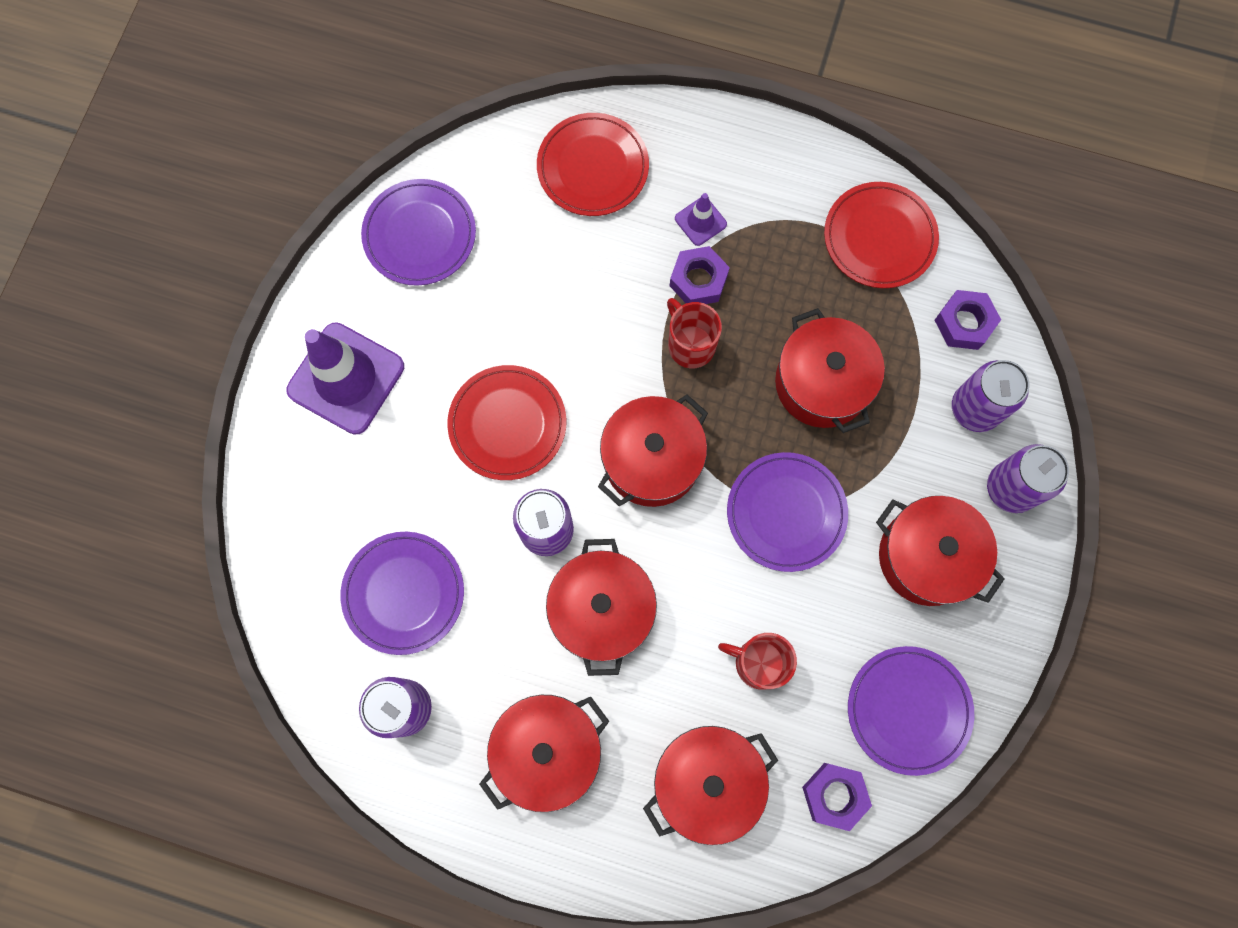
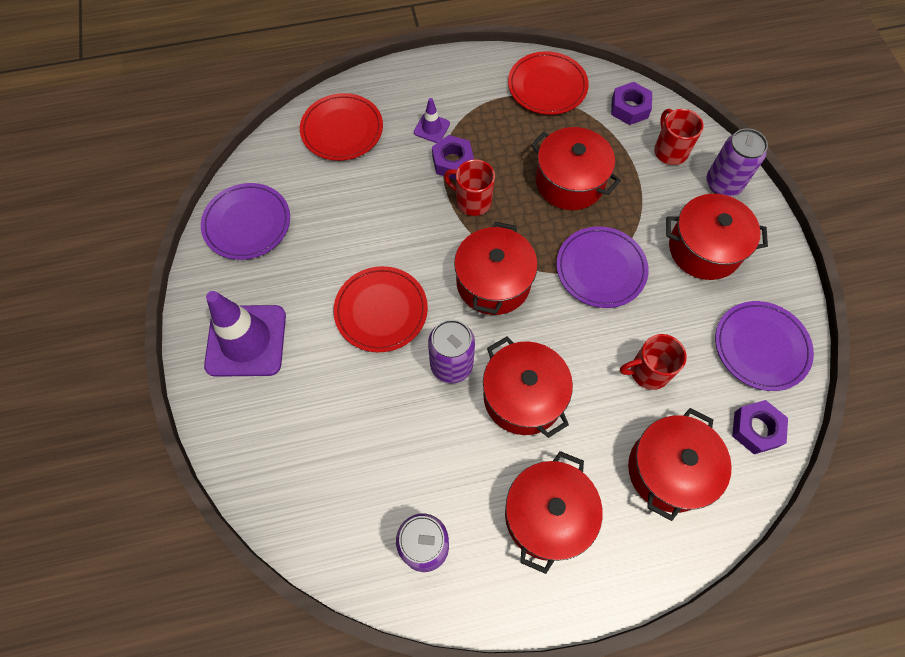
camera: 30 degrees left, 10 degrees down
purple plate [341,532,464,655] -> none
purple can [952,360,1029,432] -> red mug [654,109,704,165]

